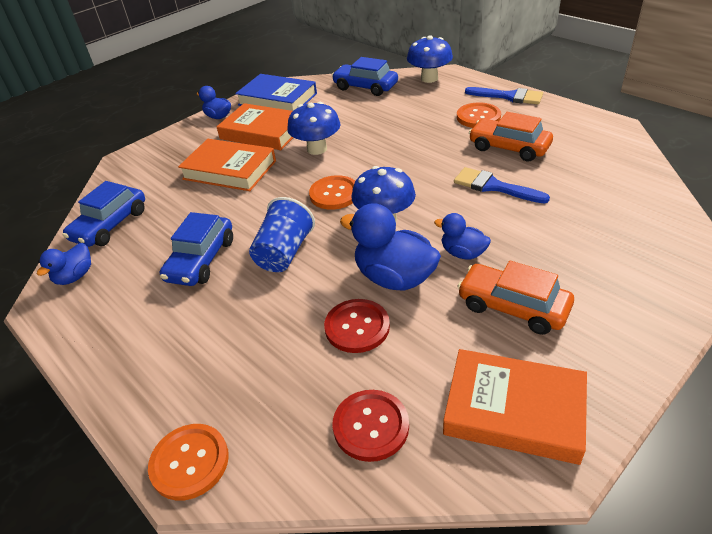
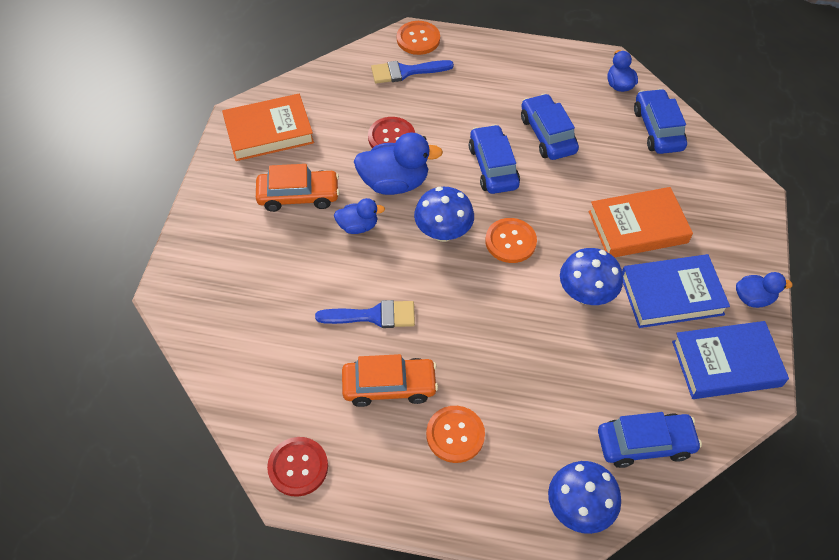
camera: 140 degrees right, 15 degrees up
orange book [216,103,293,150] -> blue book [622,254,730,328]
blue cup [249,197,315,272] -> blue car [469,124,520,194]
red button [333,390,409,462] -> red button moved to [267,437,328,497]
blue brush [465,87,543,104] -> blue brush moved to [371,60,454,84]

